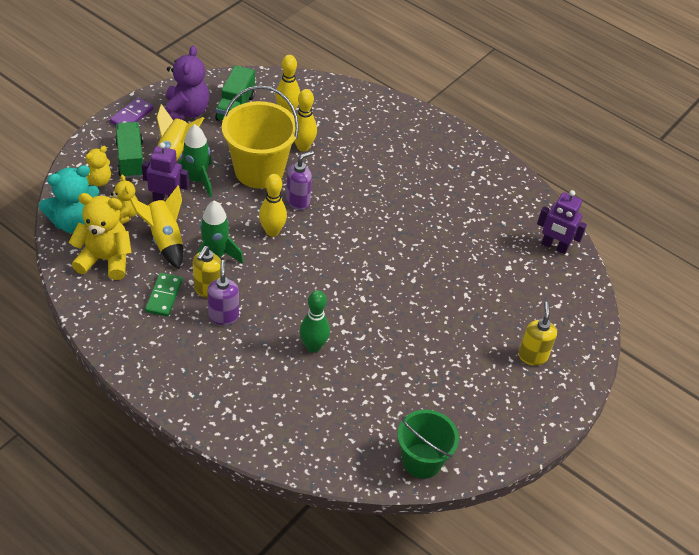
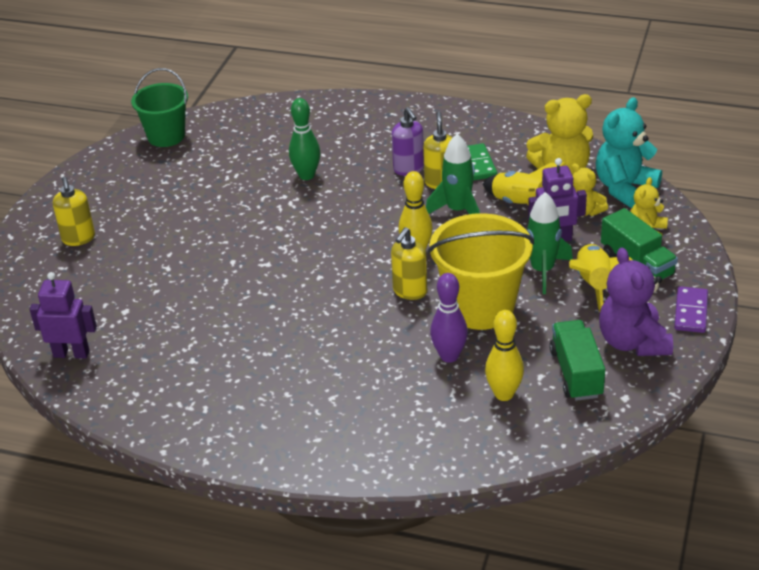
camera: 165 degrees right, 10 degrees down
purple soap dispenser [286,151,314,210] -> yellow soap dispenser [391,227,427,300]
yellow bowling pin [294,89,317,152] -> purple bowling pin [430,273,468,363]

